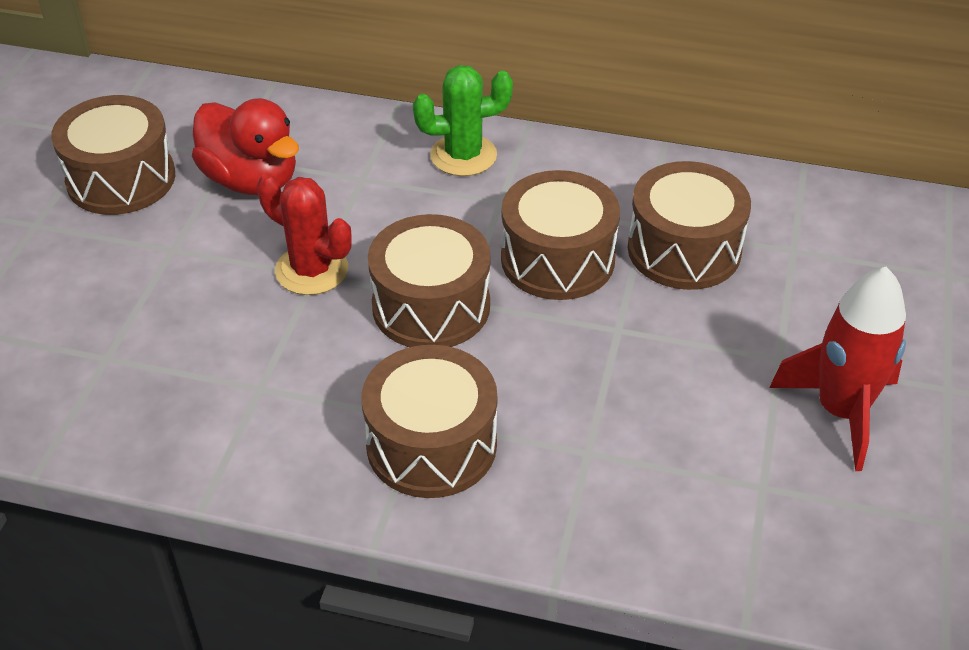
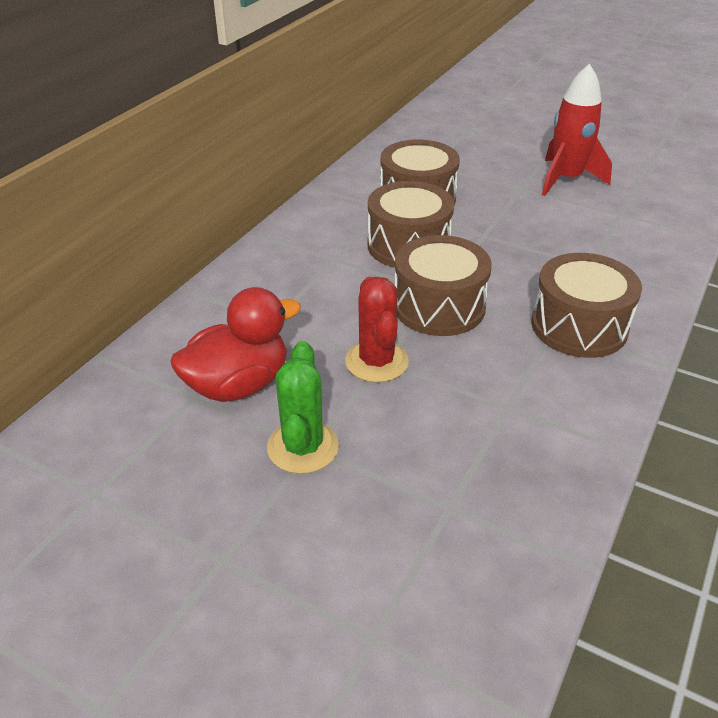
camera: 75 degrees left, 5 degrees down
brown drum [51,95,175,215] -> none
red cactus [257,173,352,295] -> red cactus turned 60 degrees counterclockwise [345,277,409,383]
green cactus [413,65,513,176] -> green cactus moved to [267,341,339,474]

